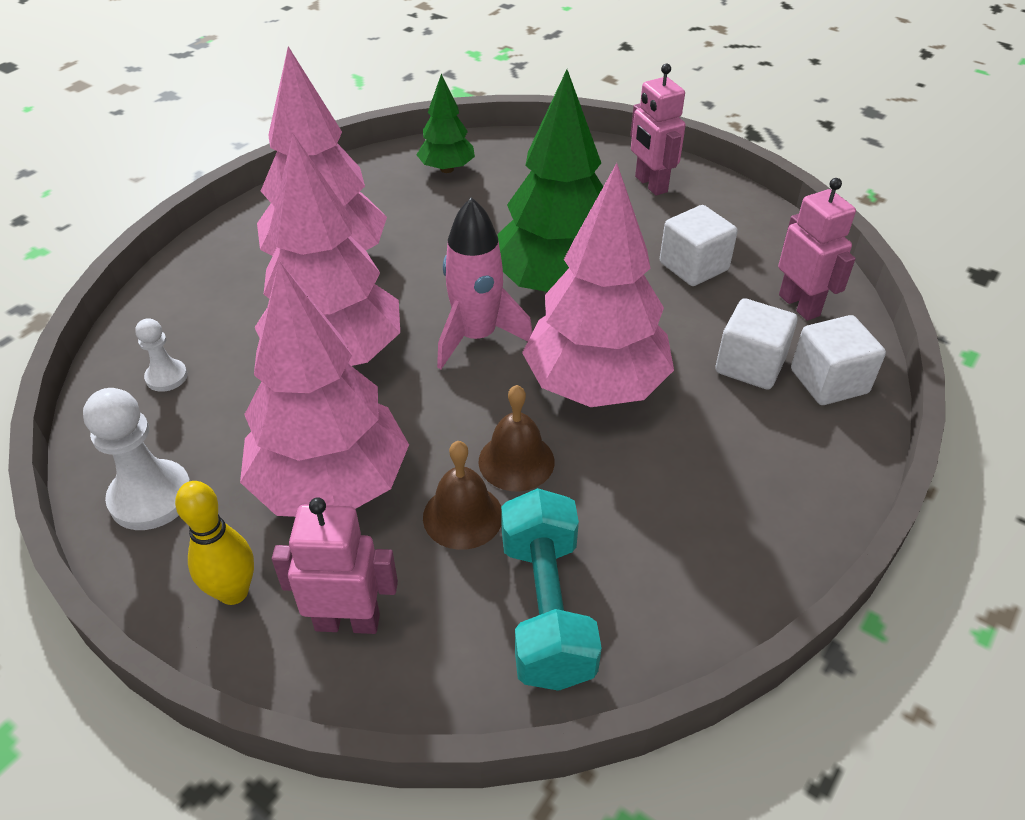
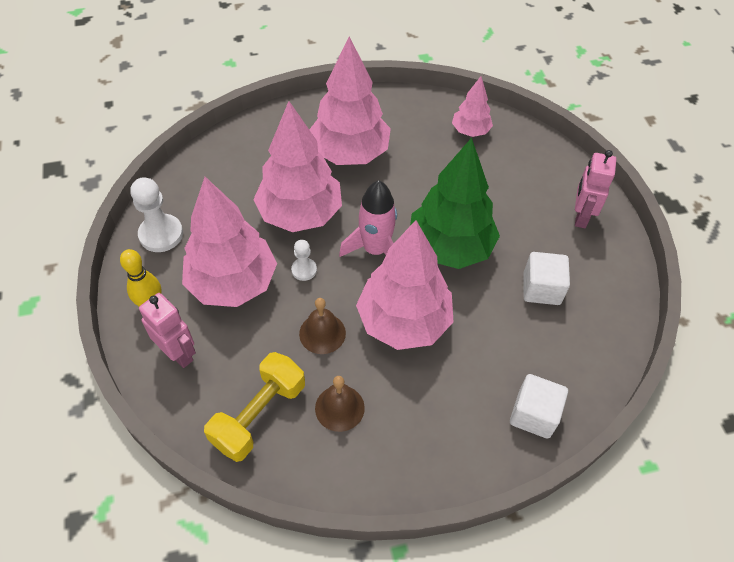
camera: 40 degrees right, 10 degrees up
white pawn [135,318,188,392] -> white pawn moved to [291,240,317,281]
green tree [417,74,475,173] -> pink tree [452,76,493,137]
brown bell [423,441,502,550] -> brown bell moved to [315,376,365,432]
turquoise dumbbell [501,488,602,691] -> yellow dumbbell [204,352,305,462]
white cube [715,298,798,389] -> none
pink robot [778,178,856,321] -> none

